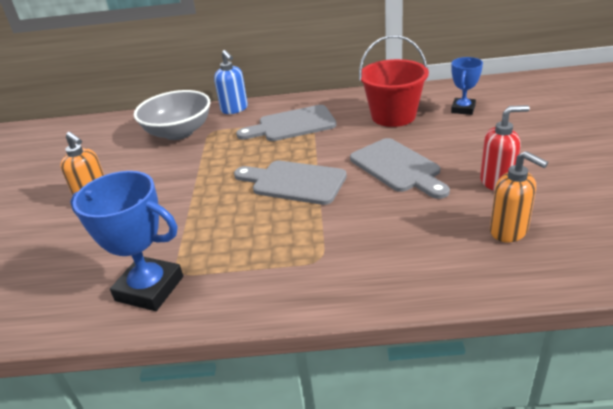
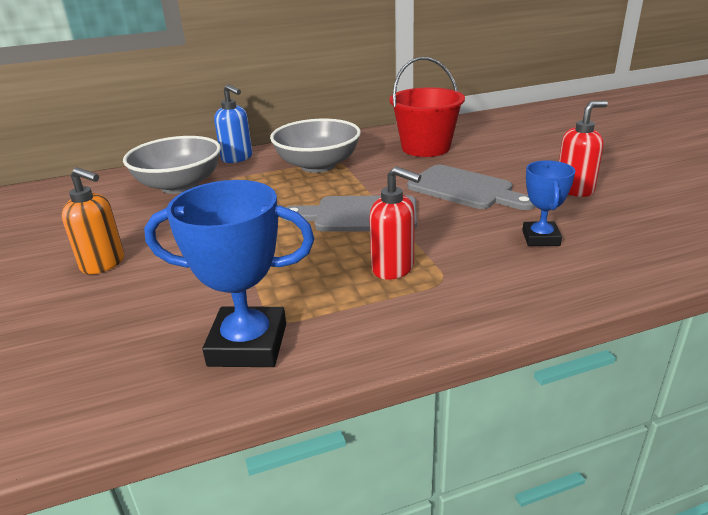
camera: 20 degrees left, 5 degrees down
grey cutting board [236,105,337,141] -> grey bowl [270,119,361,173]
blue trophy [451,57,483,115] -> blue trophy moved to [522,160,575,246]
orange soap dispenser [490,151,548,242] -> none
none -> red soap dispenser [369,166,421,280]

